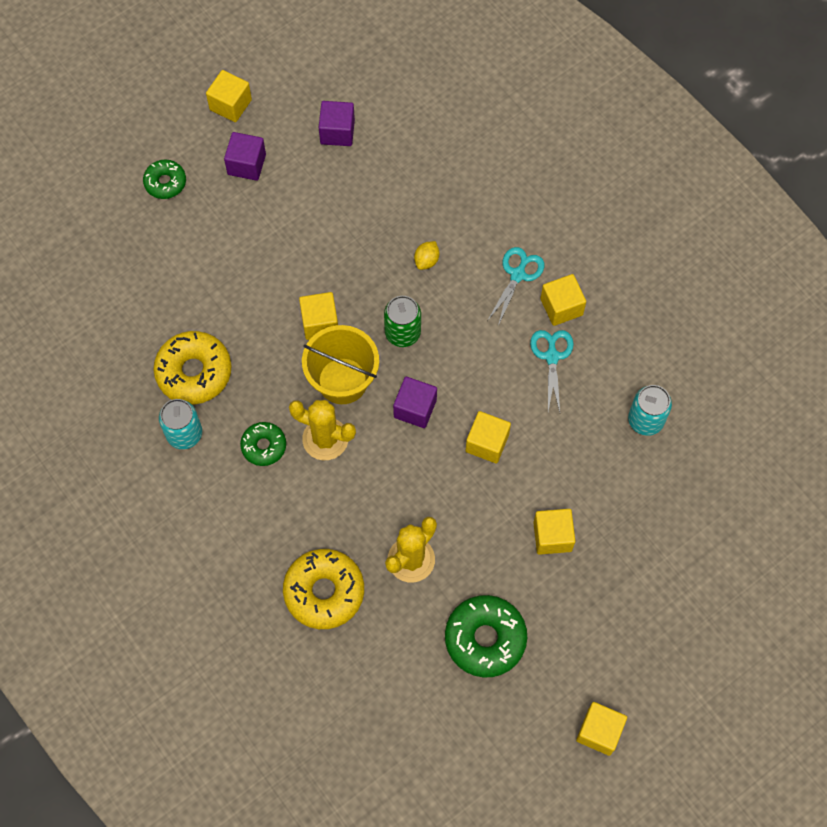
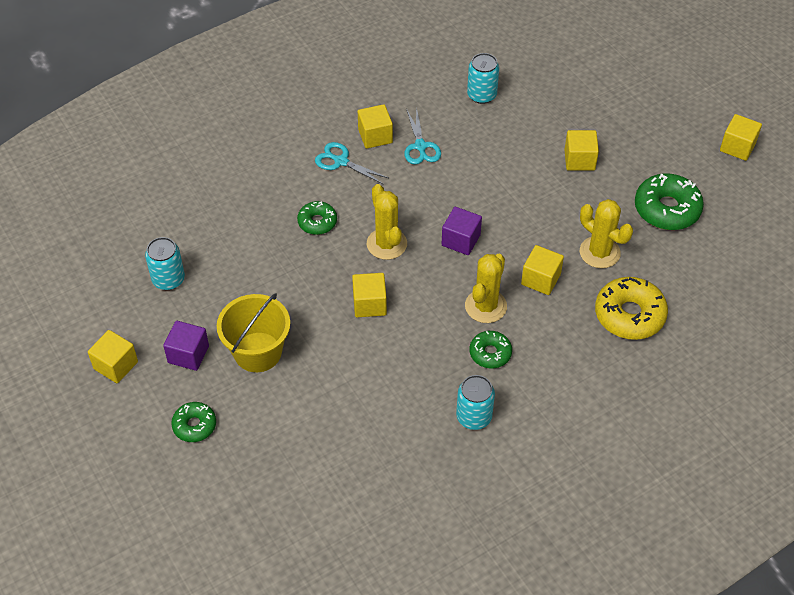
camera: 85 degrees left, 15 degrees down
yellow donut [154,331,231,404] -> none
yellow bucket [302,325,379,404] -> yellow bucket moved to [217,293,290,372]
purple cube [319,101,355,146] -> turquoise can [145,237,185,290]
green can [384,296,421,347] -> yellow cactus [367,184,407,260]
yellow lemon [414,241,439,270] -> green donut [297,201,337,235]
yellow cube [466,411,511,464] -> yellow cube moved to [521,245,564,295]
turquoise scissors [530,330,574,412] -> turquoise scissors turned 105 degrees counterclockwise [404,107,441,164]

